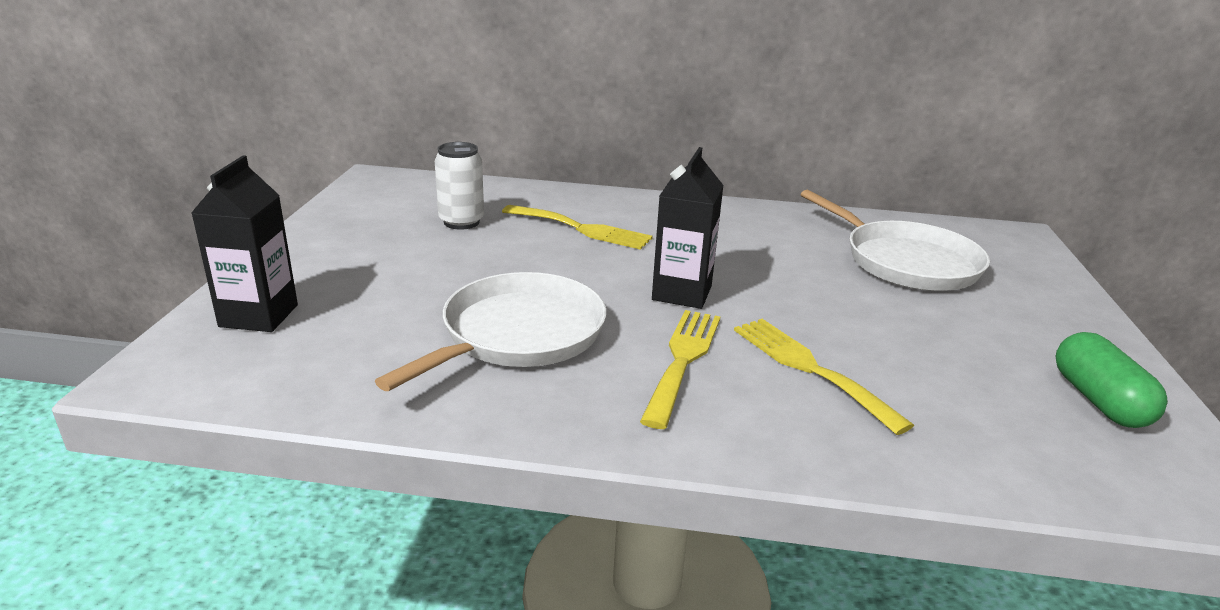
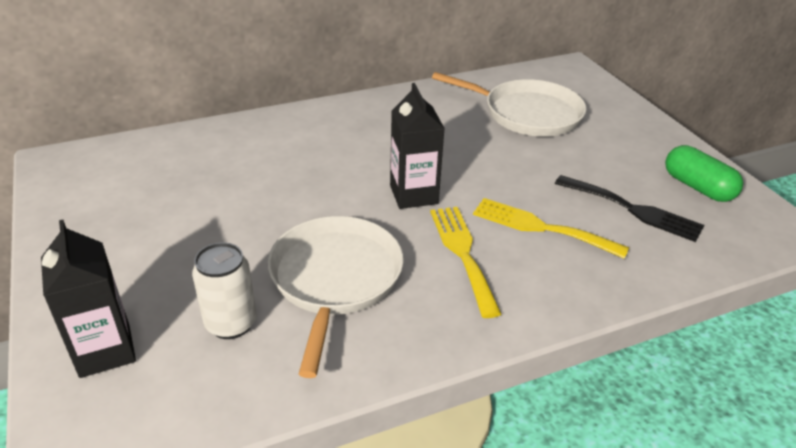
camera: 30 degrees left, 10 degrees up
white can [435,142,484,230] -> white can moved to [192,242,257,339]
yellow fork [502,205,653,250] -> none
none -> black fork [555,175,704,242]

